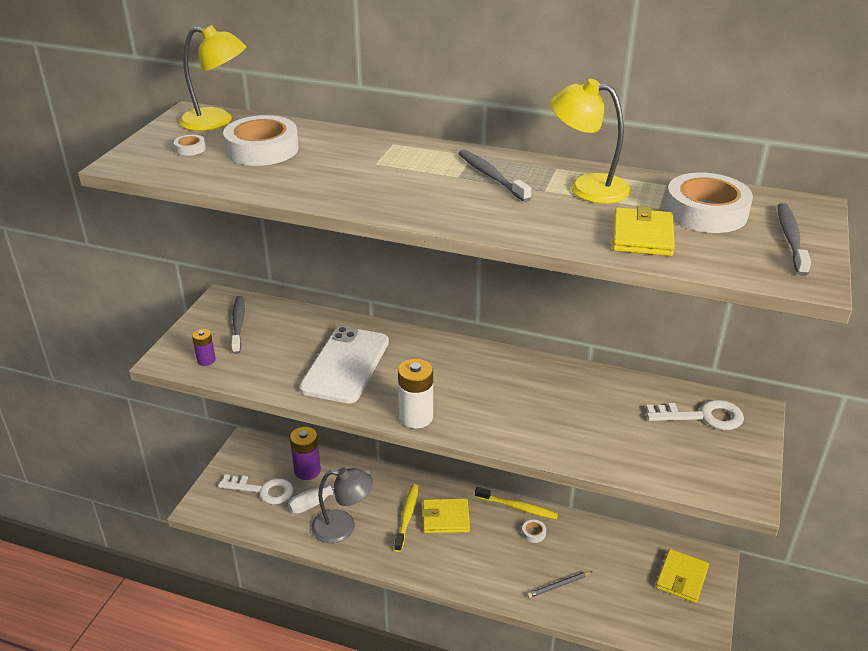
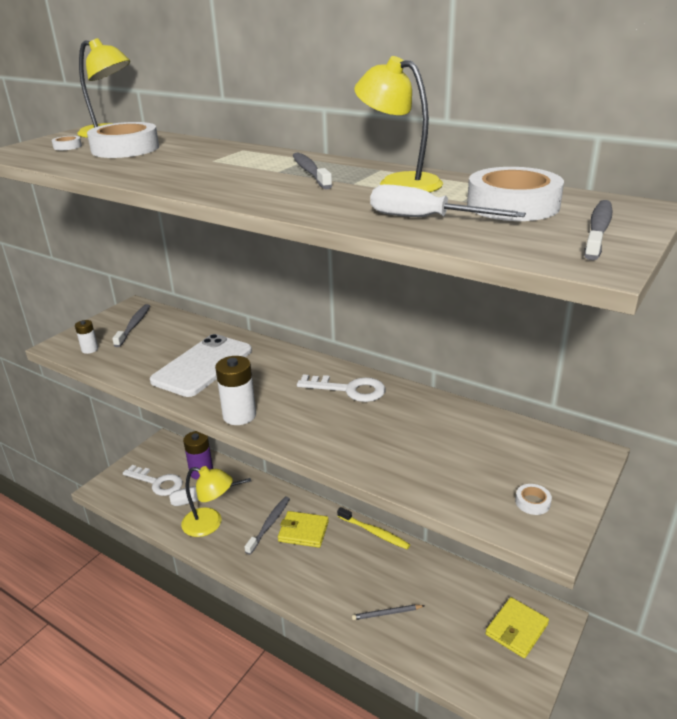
camera: 15 degrees right, 5 degrees down
purple battery [192,329,216,366] -> white battery [75,320,98,354]
grey lamp [311,467,373,543] -> yellow lamp [181,466,233,537]
yellow toothbrush [394,484,418,552] -> grey toothbrush [245,497,290,555]
white tape [522,520,546,543] -> white tape moved to [515,484,552,515]
yellow wallet [612,206,675,256] -> white screwdriver [370,184,526,217]
white key [646,400,744,430] -> white key moved to [297,374,386,402]

